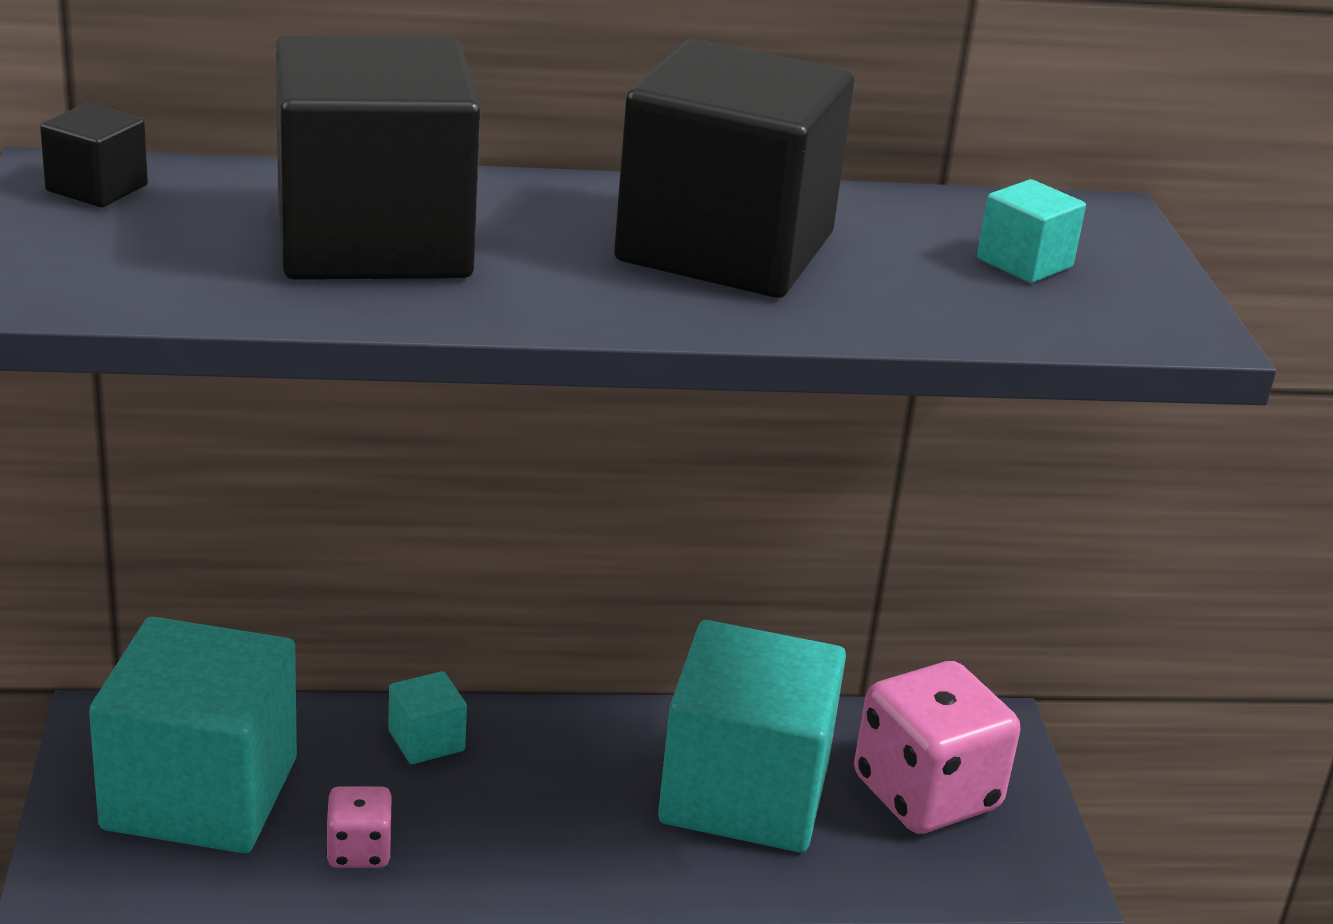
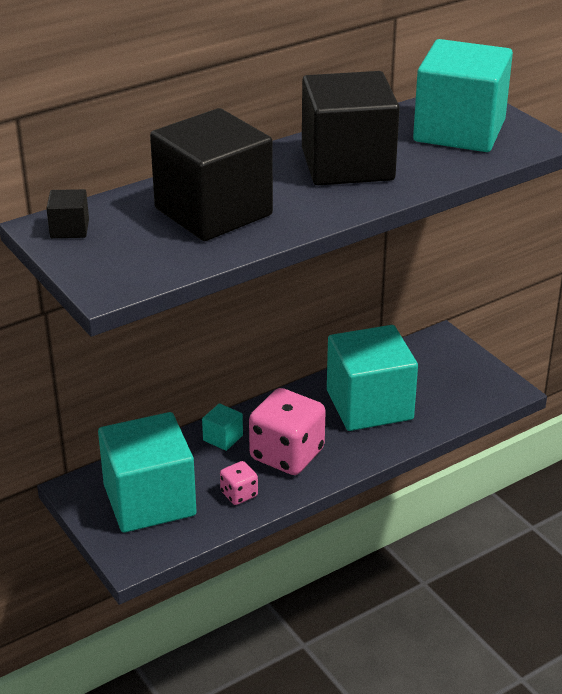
camera: 25 degrees left, 5 degrees up
pink dice [854,661,1020,834] -> pink dice moved to [249,388,326,475]
turquoise cube [977,179,1086,283] -> turquoise cube [413,39,513,152], size x2.46

